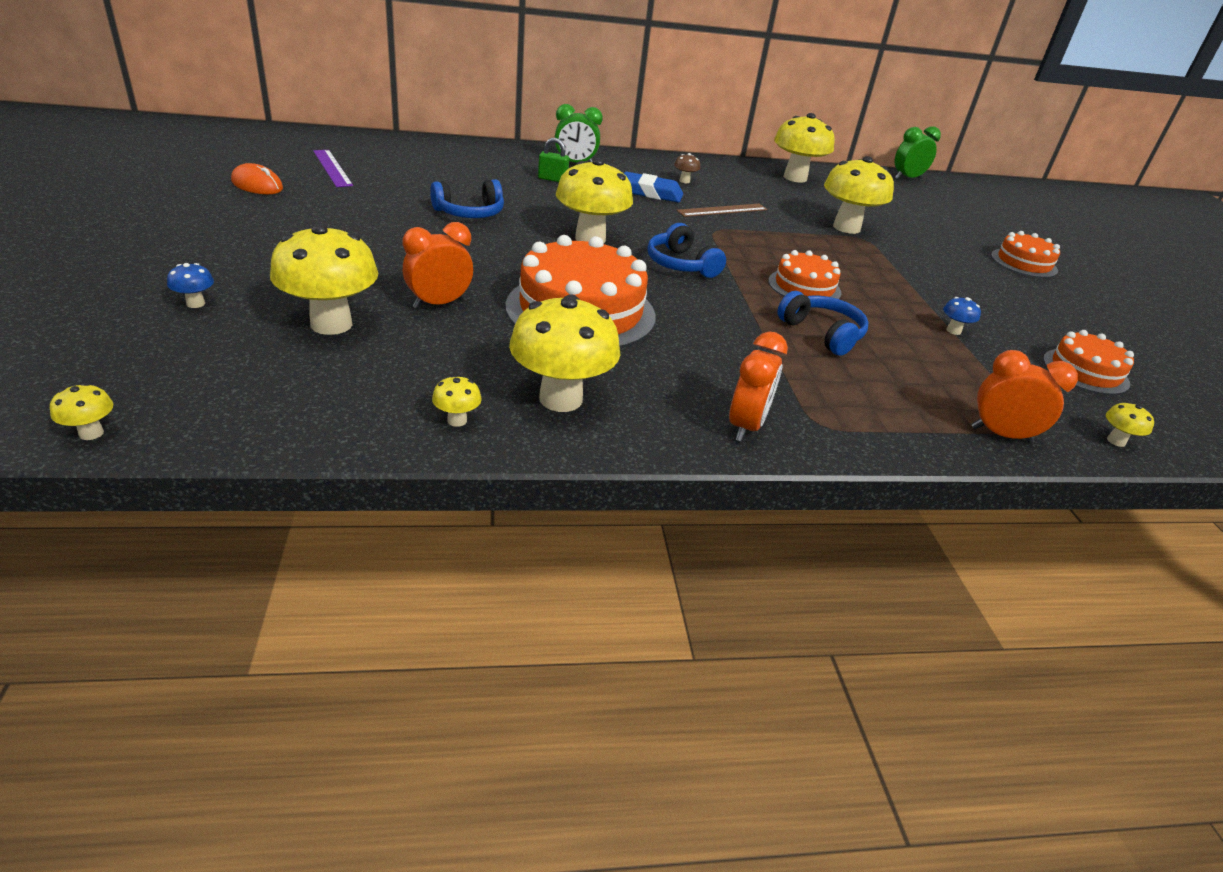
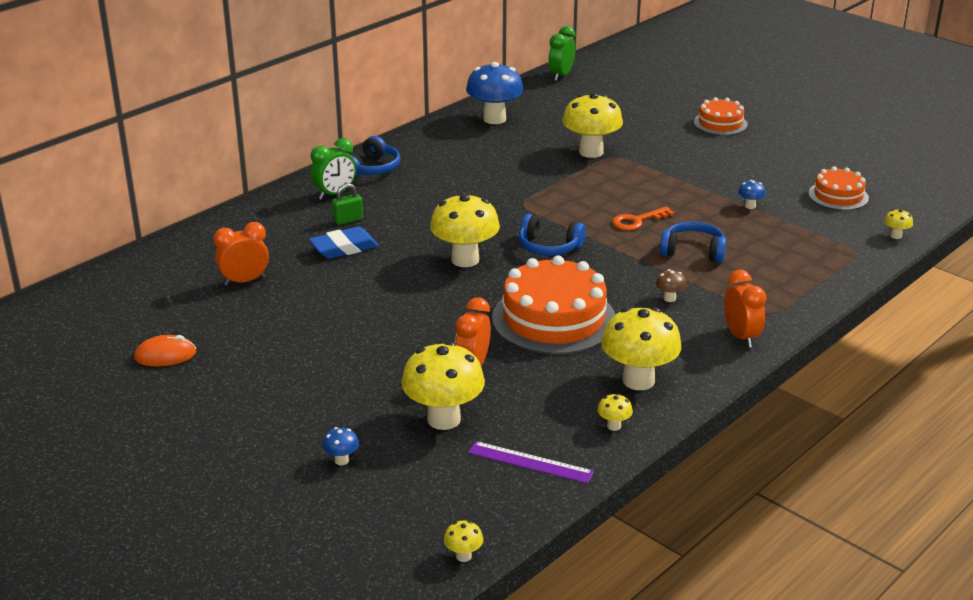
camera: 35 degrees left, 5 degrees down
purple ruler [313,150,353,187] -> purple ruler moved to [468,441,594,484]
blue headphones [430,179,504,218] -> blue headphones moved to [349,136,400,177]
blue eraser [624,172,683,202] -> blue eraser moved to [309,227,379,259]
brown mushroom [674,153,700,183] -> brown mushroom moved to [656,269,687,302]
brown ruler [677,204,768,217] -> none
orange cake [768,250,842,299] -> orange key [612,206,675,230]
yellow mushroom [774,113,835,183] -> blue mushroom [466,62,524,124]
orange clock [971,350,1078,443] -> orange clock moved to [213,222,269,286]

